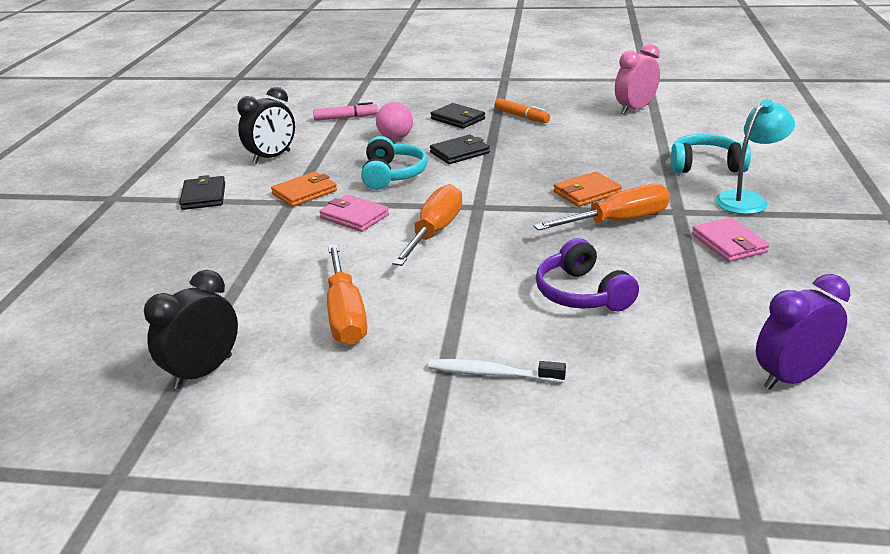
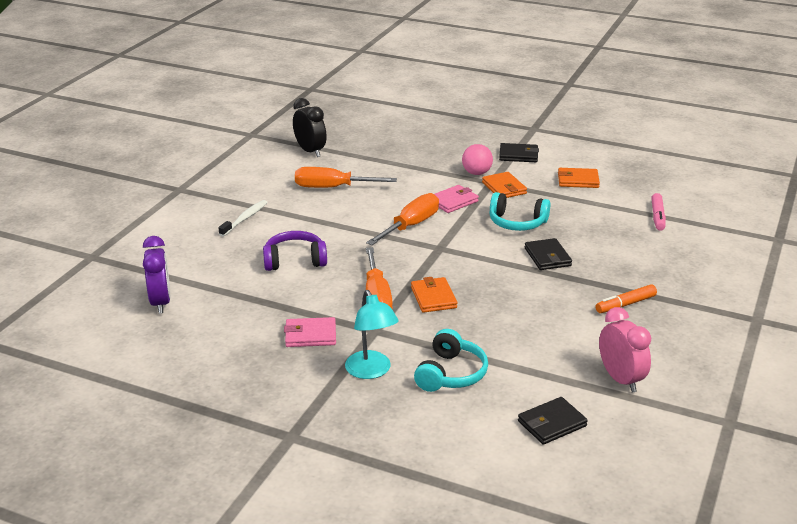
camera: 105 degrees right, 0 degrees up
black clock [237,87,295,164] -> orange wallet [558,168,600,188]
pink ball [376,102,413,140] -> pink ball moved to [462,144,493,175]
orange screwdriver [392,184,462,266] -> orange screwdriver turned 90 degrees counterclockwise [366,193,439,245]
black wallet [430,103,485,129] -> black wallet moved to [518,397,588,445]

